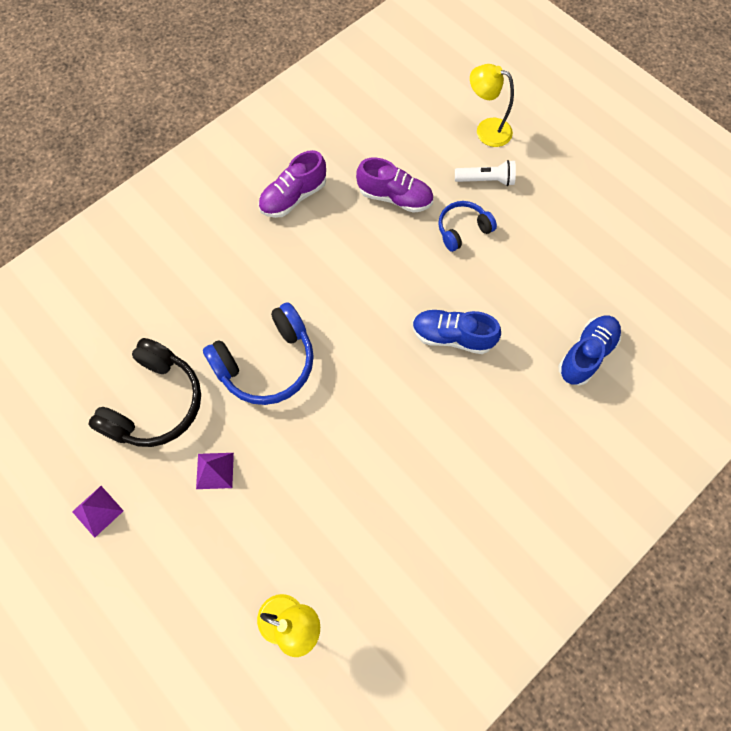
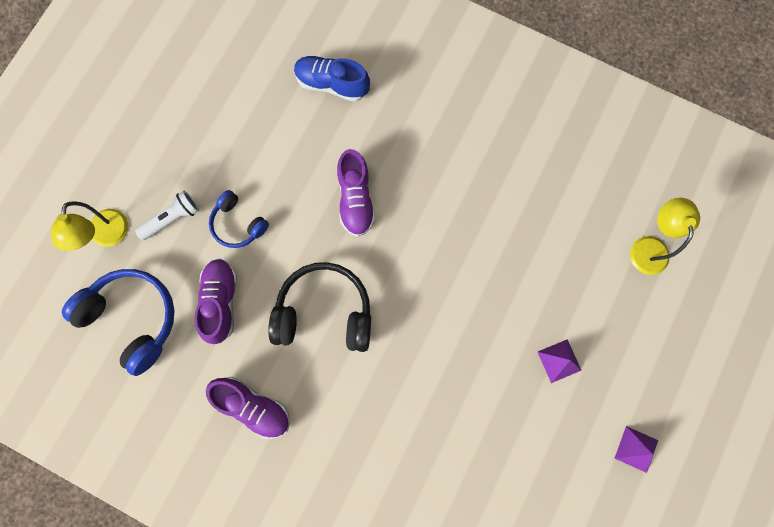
camera: 110 degrees left, 10 degrees up
black headphones [88,338,201,447] -> black headphones moved to [268,262,371,352]
blue headphones [203,302,314,405] -> blue headphones moved to [62,269,175,376]
blue shoe [412,309,501,354] -> purple shoe [337,149,375,237]
white flashlight [455,160,516,186] -> white flashlight turned 75 degrees clockwise [135,191,199,240]

